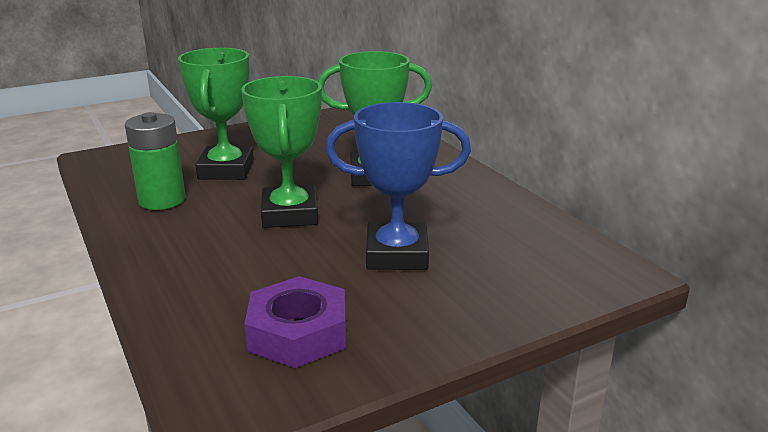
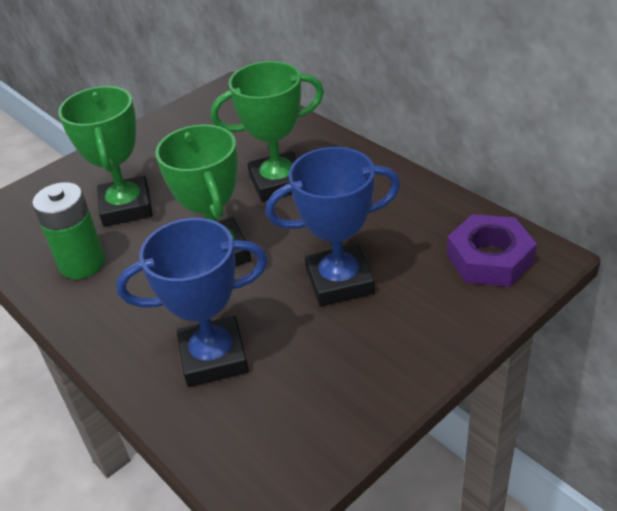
camera: 10 degrees left, 15 degrees up
purple nut [244,276,346,368] -> purple nut moved to [447,214,537,287]
none -> blue trophy [116,218,268,387]

